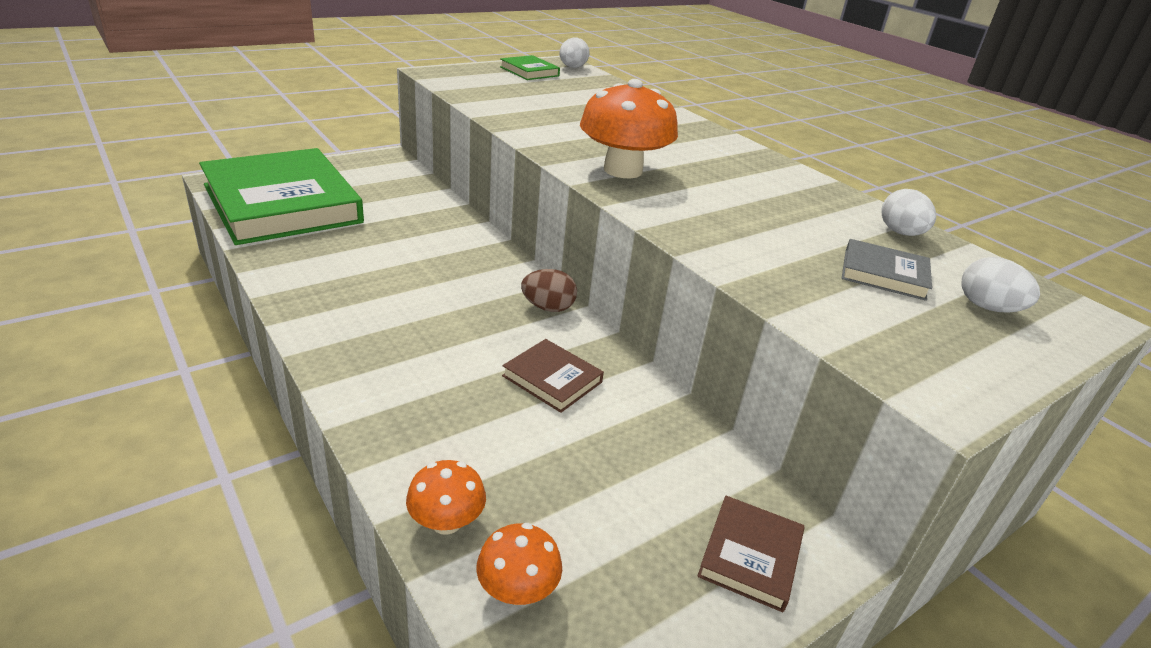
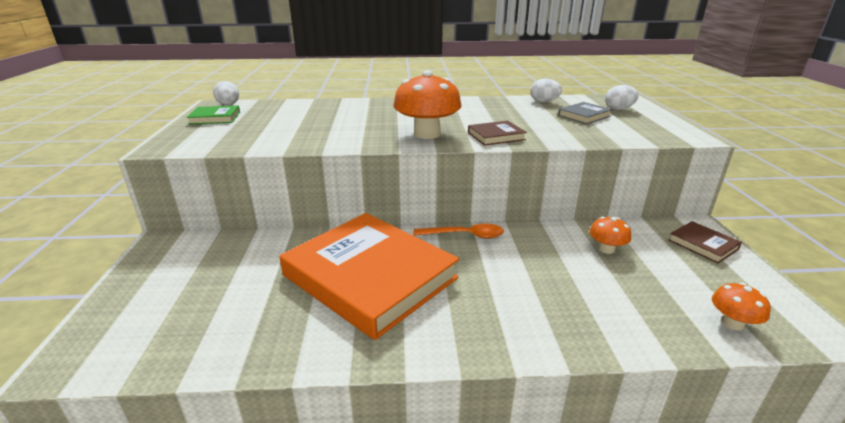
camera: 55 degrees left, 5 degrees down
green book [199,148,364,245] -> none
orange mushroom [406,460,486,535] -> orange mushroom moved to [589,216,631,254]
brown book [502,339,604,413] -> brown book moved to [468,121,527,146]
brown egg [521,269,577,312] -> orange spoon [413,224,504,239]
none -> orange book [280,213,459,340]

